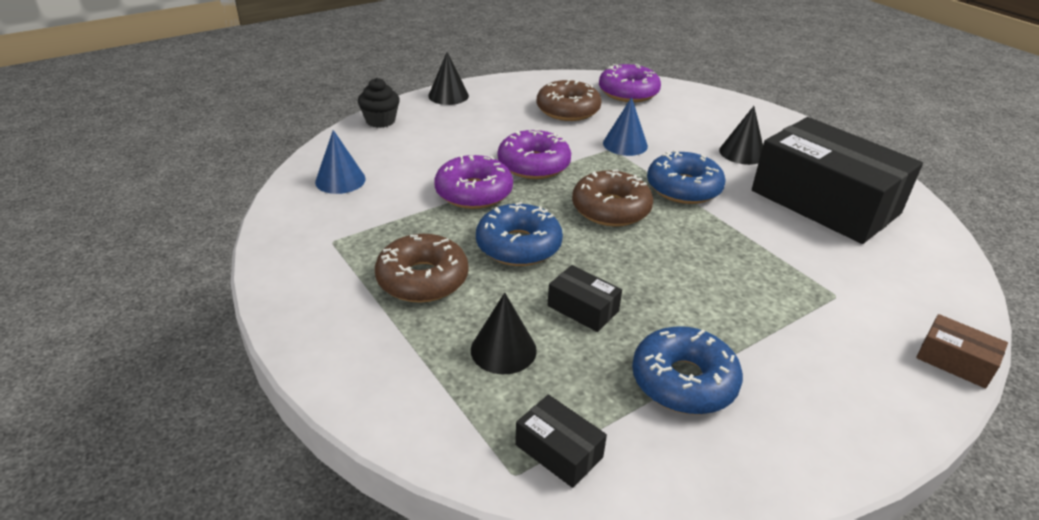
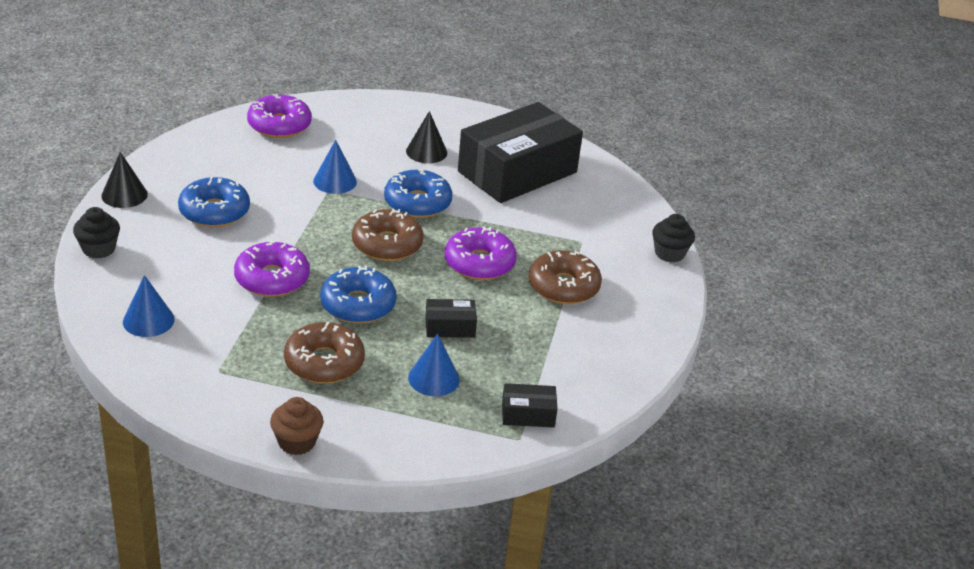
camera: 45 degrees left, 0 degrees up
black cone [471,293,537,374] -> blue cone [408,334,460,396]
purple donut [498,128,571,179] -> purple donut moved to [445,226,517,280]
brown donut [537,79,601,121] -> brown donut moved to [529,250,602,304]
blue donut [632,326,743,415] -> blue donut moved to [178,176,250,227]
black box [752,117,923,244] -> black box turned 45 degrees counterclockwise [458,102,583,203]
brown box [916,314,1008,388] -> black cupcake [652,214,695,263]
none -> brown cupcake [270,397,324,455]

